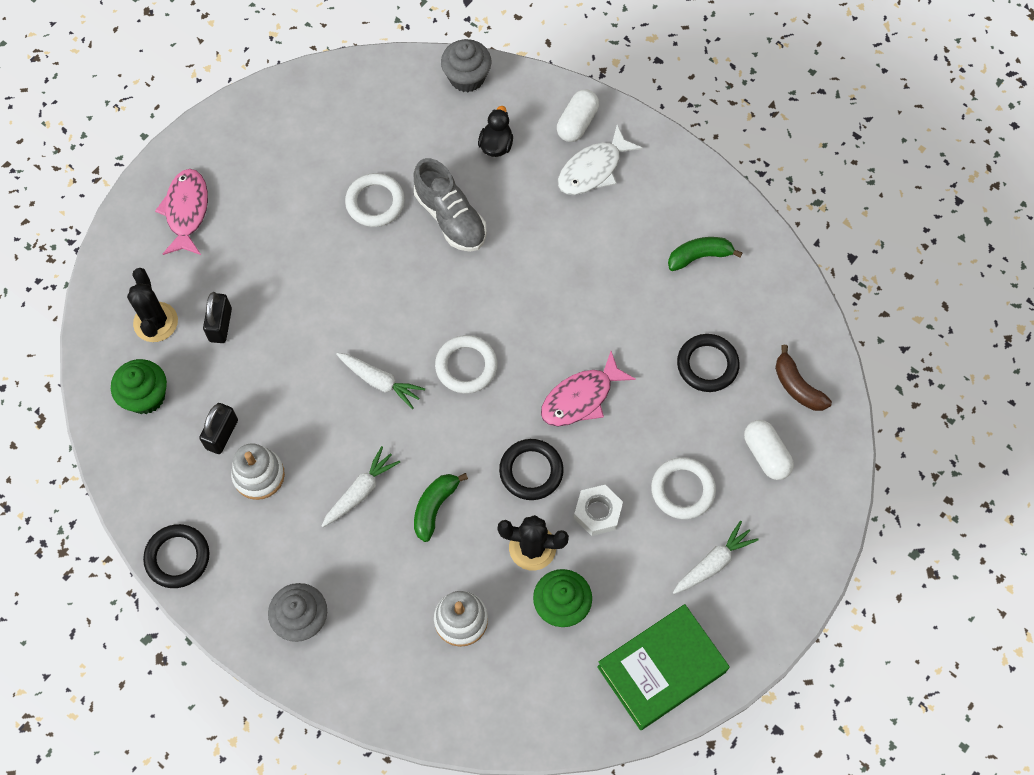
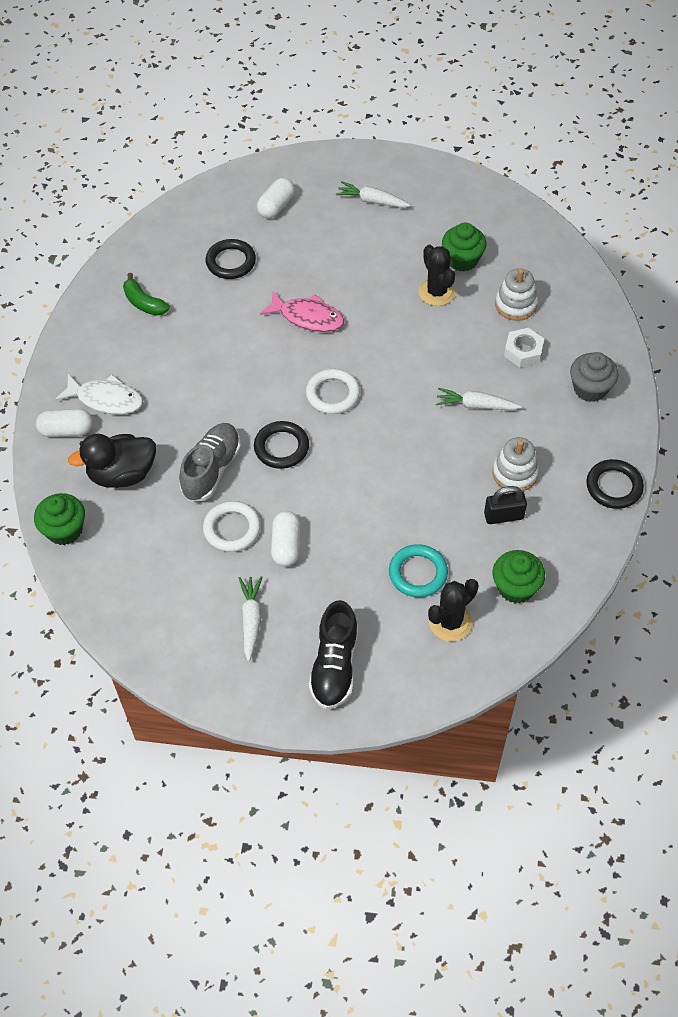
camera: 120 degrees left, 10 degrees down
pink fish [155,169,208,255] -> black shoe [309,600,358,709]
black padlock [203,292,232,343] -> turquoise ring [389,544,448,597]
white carrot [336,353,425,409] -> white carrot moved to [239,576,263,661]
green banana [414,473,468,542] -> none
grey cupcake [441,39,492,92] -> green cupcake [34,493,85,545]
black duck [478,106,513,157] -> black duck [68,434,156,488], size x1.69
black ring [499,439,564,500] -> black ring moved to [254,421,309,469]
white nut [574,485,623,536] -> white nut moved to [504,328,544,367]
green book [597,604,730,730] -> none
white ring [651,457,716,519] -> none
brown banana [775,345,832,411] -> none
none -> white capsule [271,511,301,567]

